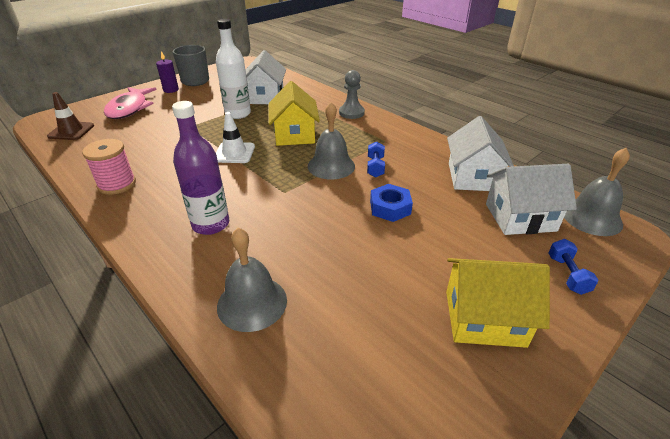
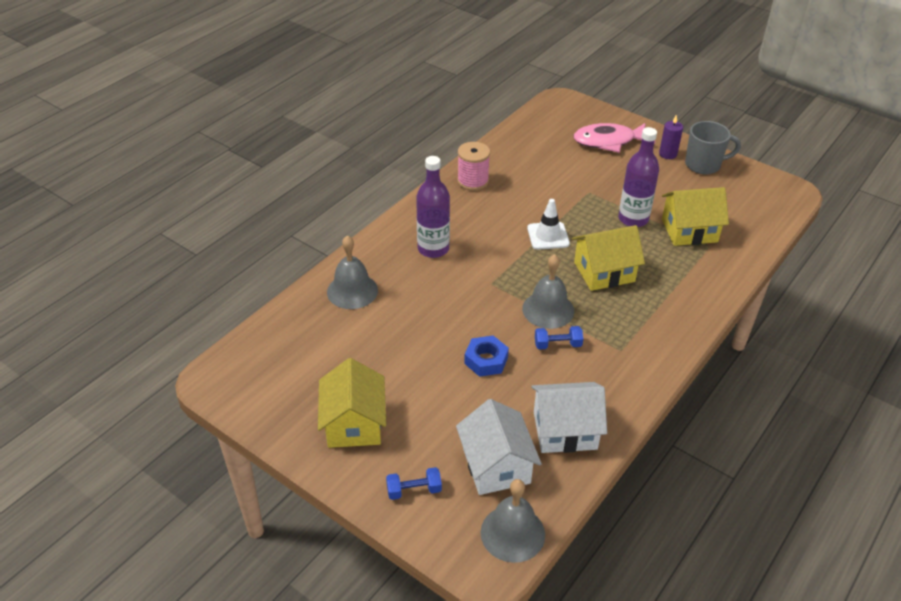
camera: 80 degrees right, 5 degrees up
brown traffic cone [47,92,94,140] -> none
white bottle [216,19,251,119] -> purple bottle [618,127,659,227]
white house [245,50,286,104] -> yellow house [662,187,729,246]
grey pawn [339,70,365,119] -> none

